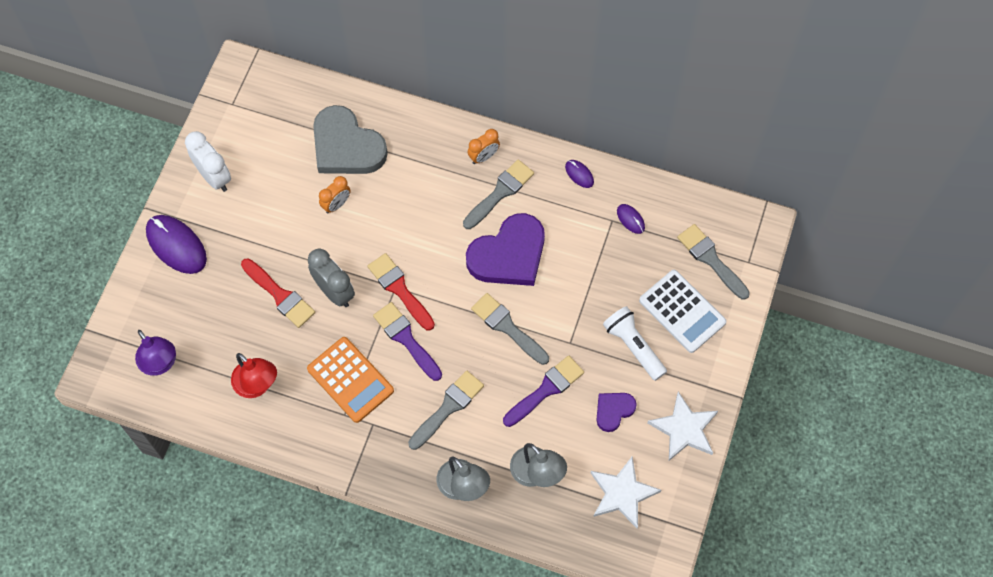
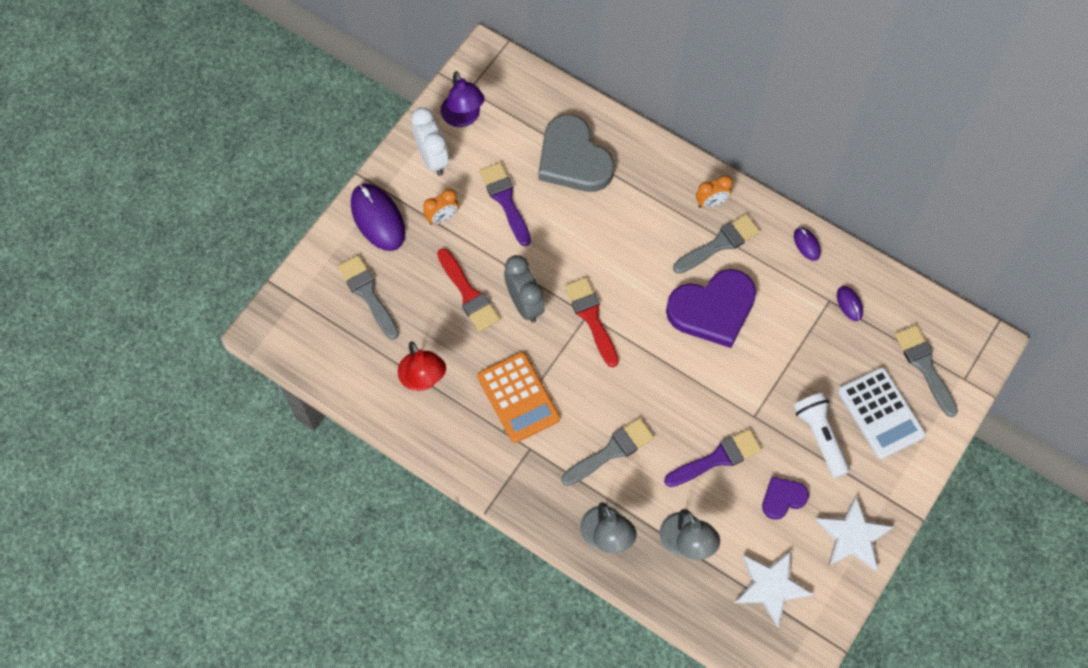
camera: 15 degrees right, 0 degrees up
purple lamp [135,330,176,376] -> purple lamp moved to [441,71,485,127]
orange clock [319,176,351,214] -> orange clock moved to [423,189,459,225]
purple brush [373,302,442,381] -> purple brush moved to [480,162,531,246]
grey brush [471,293,549,365] -> grey brush moved to [338,255,399,340]

